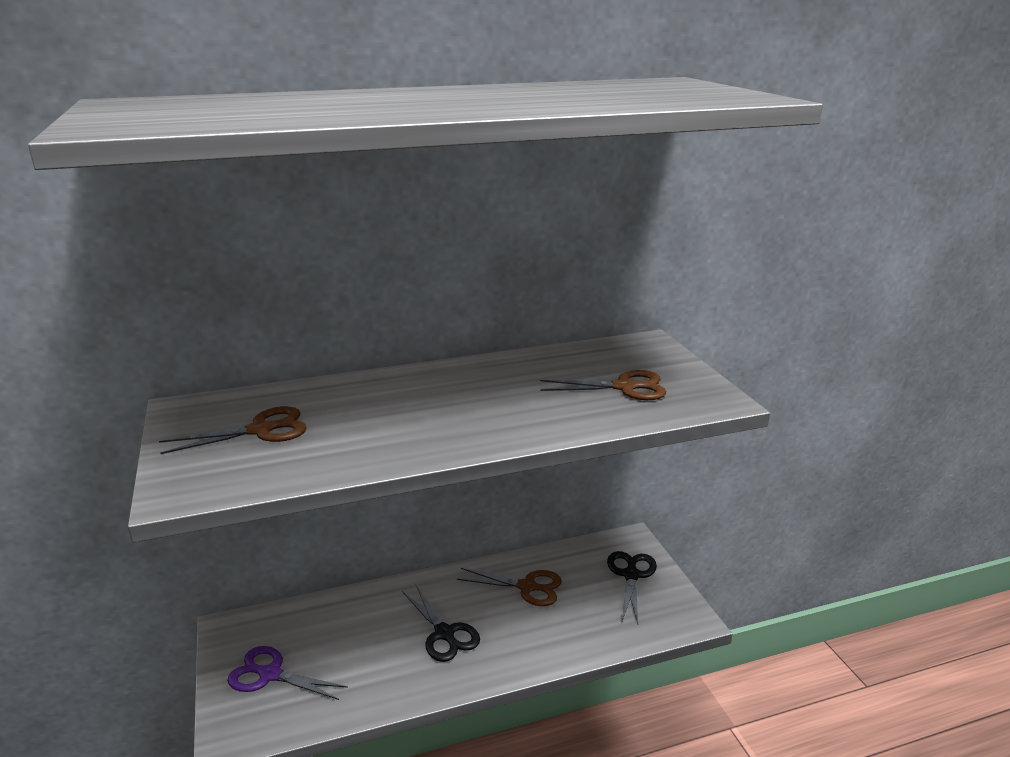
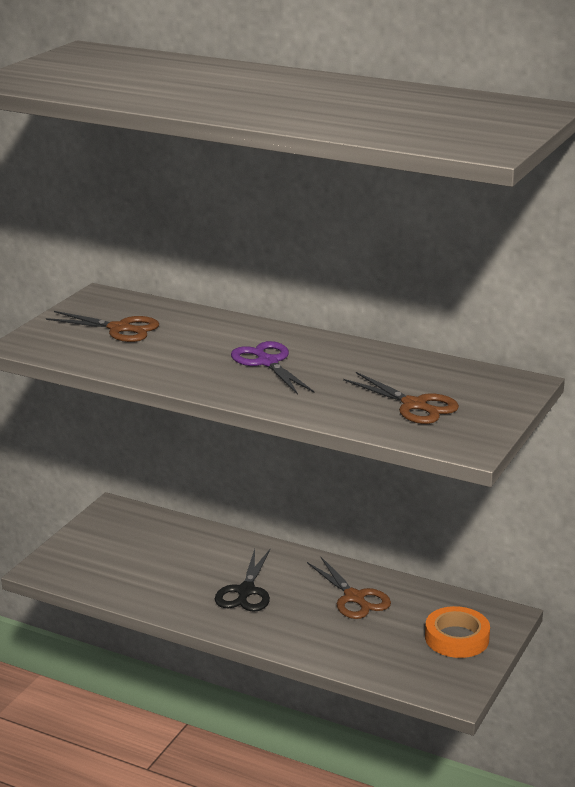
camera: 45 degrees right, 0 degrees up
purple scissors [227,646,348,700] -> purple scissors moved to [231,341,314,395]
black scissors [607,551,657,624] -> orange tape [425,606,490,658]

